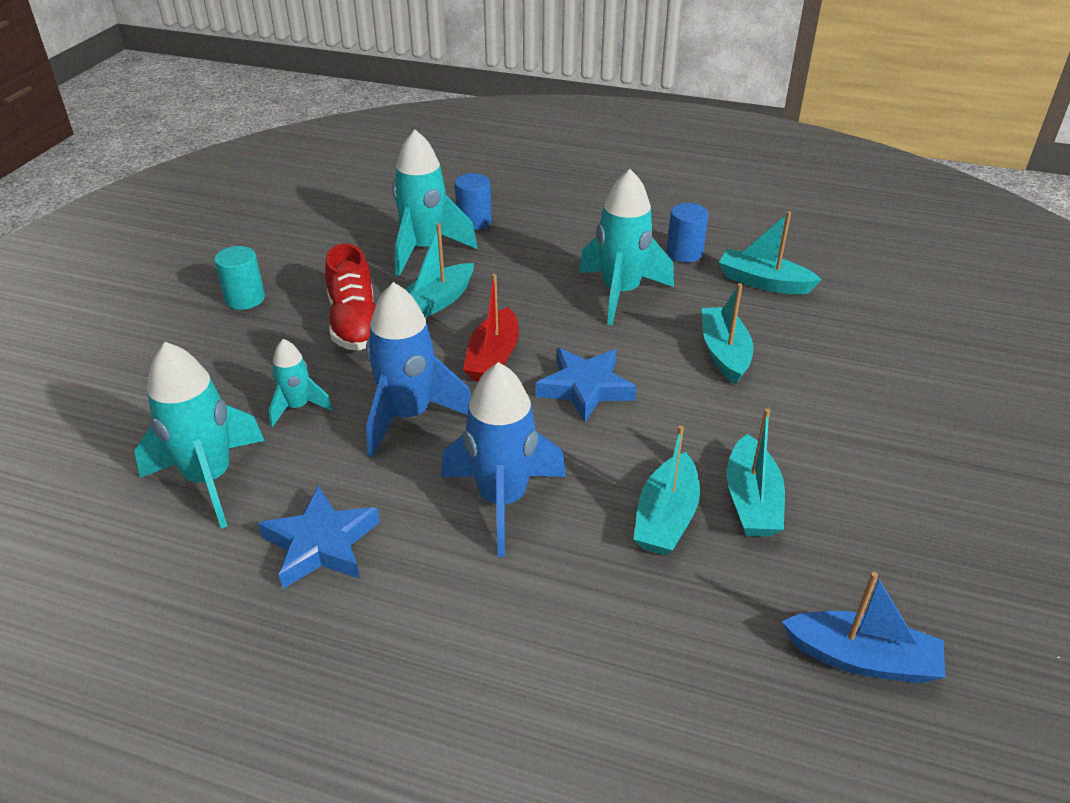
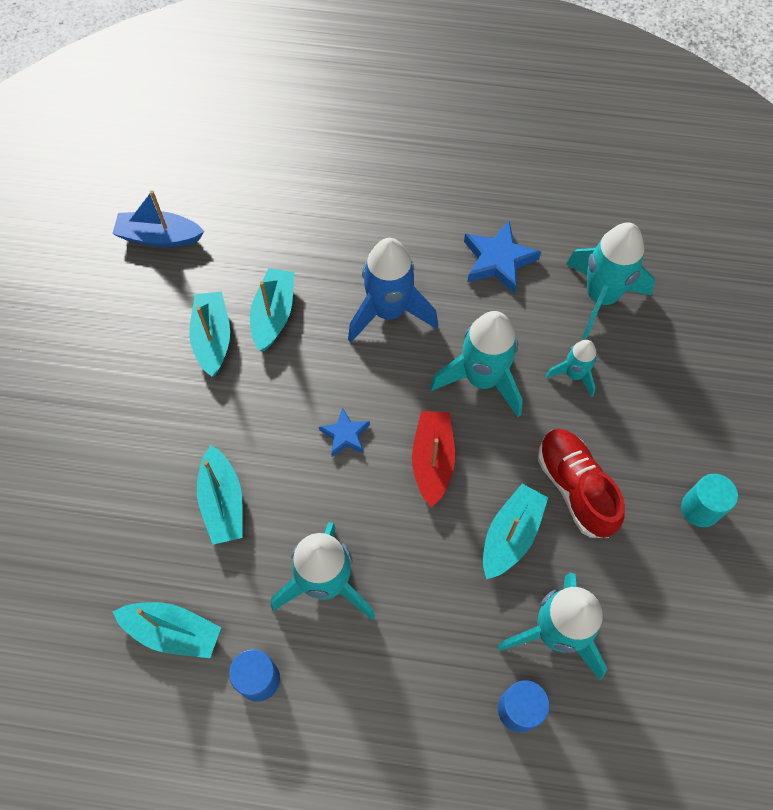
camera: 170 degrees right, 25 degrees up
blue rocket [366,282,471,458] -> turquoise rocket [430,311,523,417]
blue star [535,348,637,423] -> blue star [319,407,370,457], size x0.60

